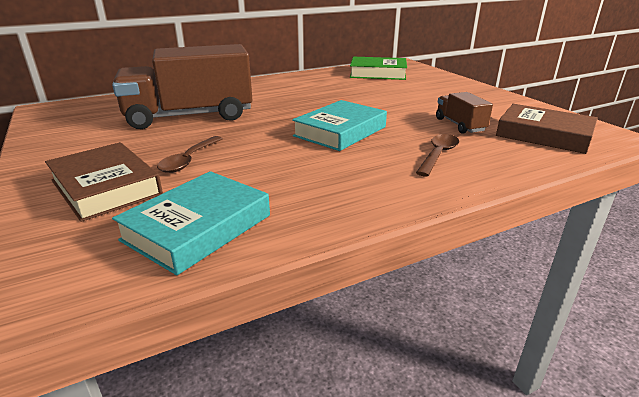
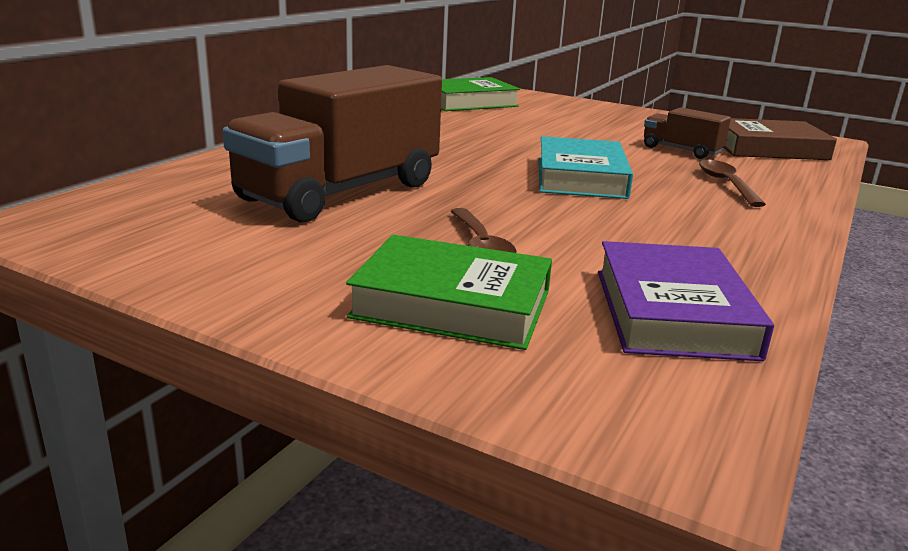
camera: 35 degrees left, 5 degrees down
brown book [45,142,163,222] -> green book [346,235,552,350]
turquoise book [112,171,270,275] -> purple book [598,241,774,361]

